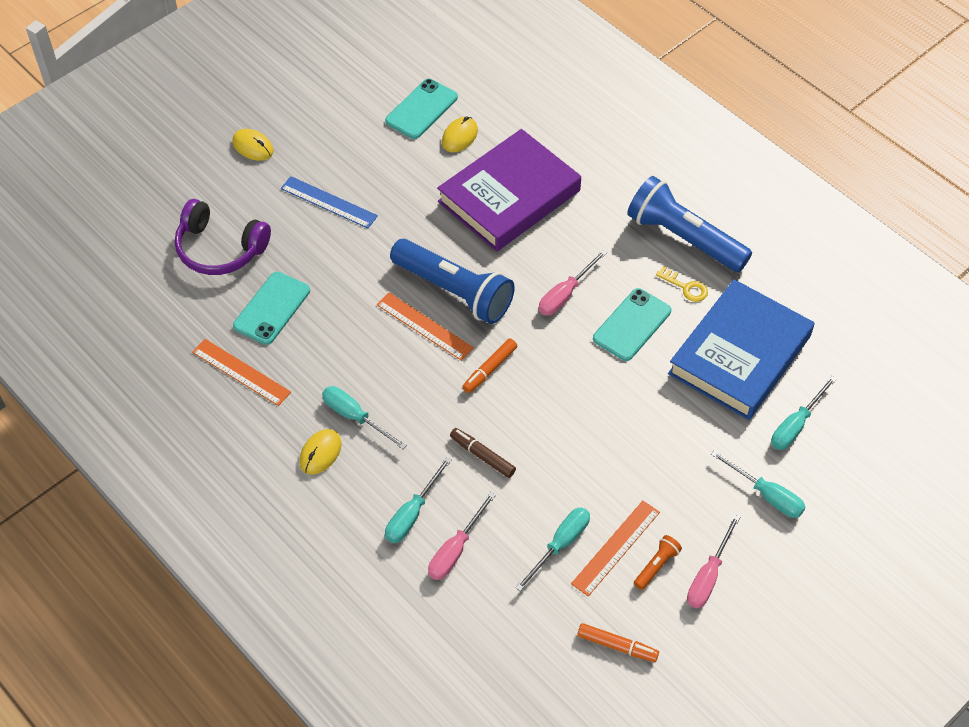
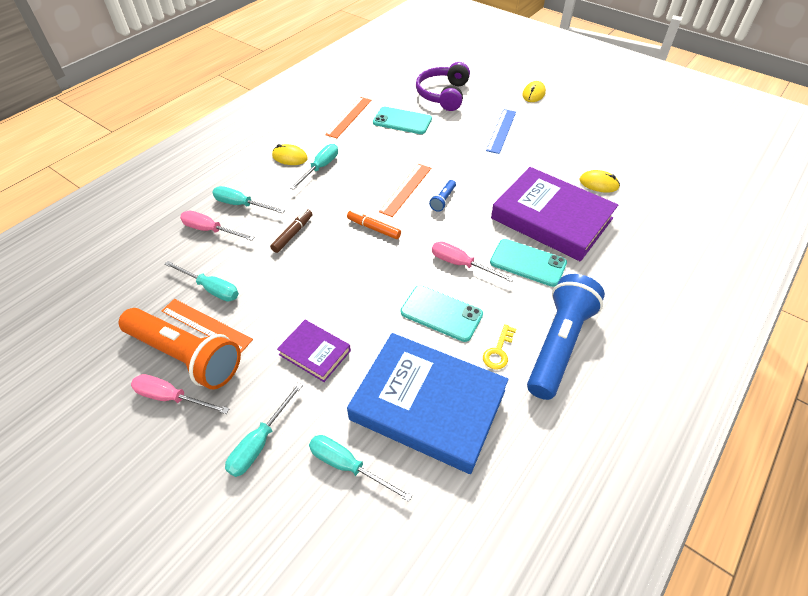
camera: 80 degrees right, 5 degrees down
turquoise phone [385,79,458,139] -> turquoise phone moved to [490,239,567,287]
blue flashlight [390,239,515,324] -> blue flashlight [429,180,456,212], size x0.41
orange marker [577,623,659,662] -> none
orange flashlight [634,535,682,590] -> orange flashlight [119,308,241,389], size x2.44
none -> purple book [277,320,351,382]

